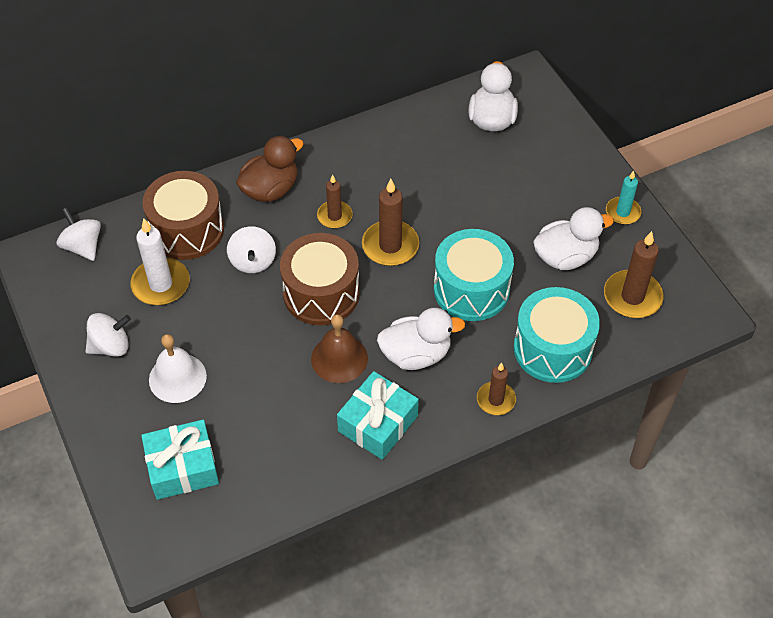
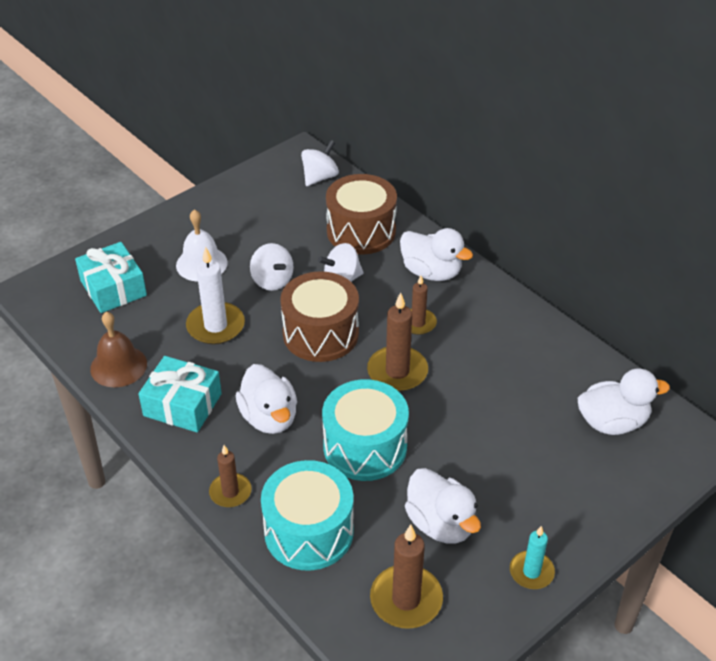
camera: 75 degrees right, 10 degrees down
white spinning top [86,313,131,357] -> white spinning top moved to [250,243,293,291]
white candle [131,218,190,305] -> white candle moved to [186,247,245,345]
brown duck [236,136,304,202] -> white duck [400,228,473,281]
brown bell [311,314,368,383] -> brown bell moved to [90,312,147,387]

